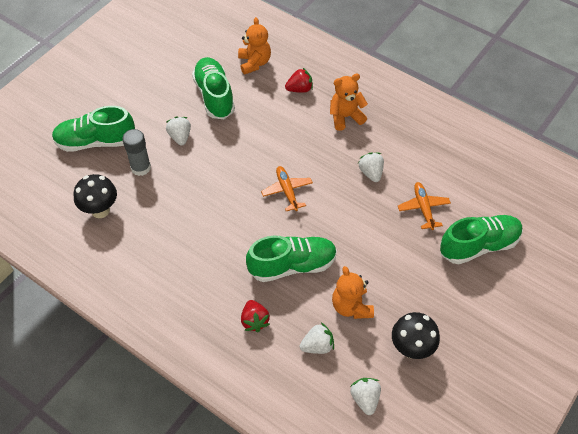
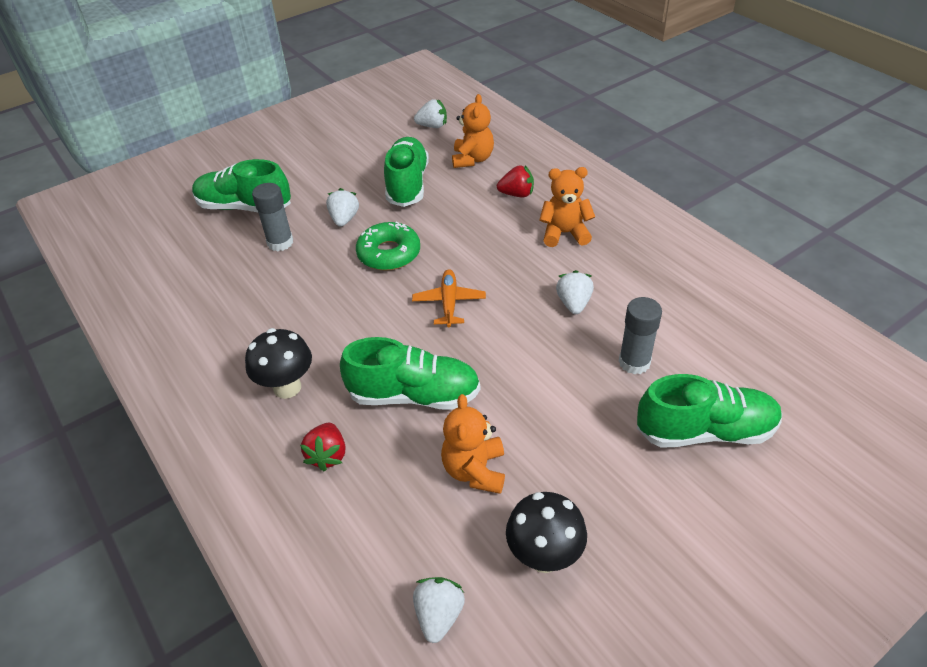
camera: 20 degrees right, 10 degrees down
black mushroom [74,174,117,218] -> black mushroom moved to [245,328,312,399]
white strawberry [300,323,334,354] -> white strawberry moved to [414,99,447,128]
orange plane [398,182,451,230] -> grey glue stick [619,297,662,374]
none -> green donut [356,221,420,271]

